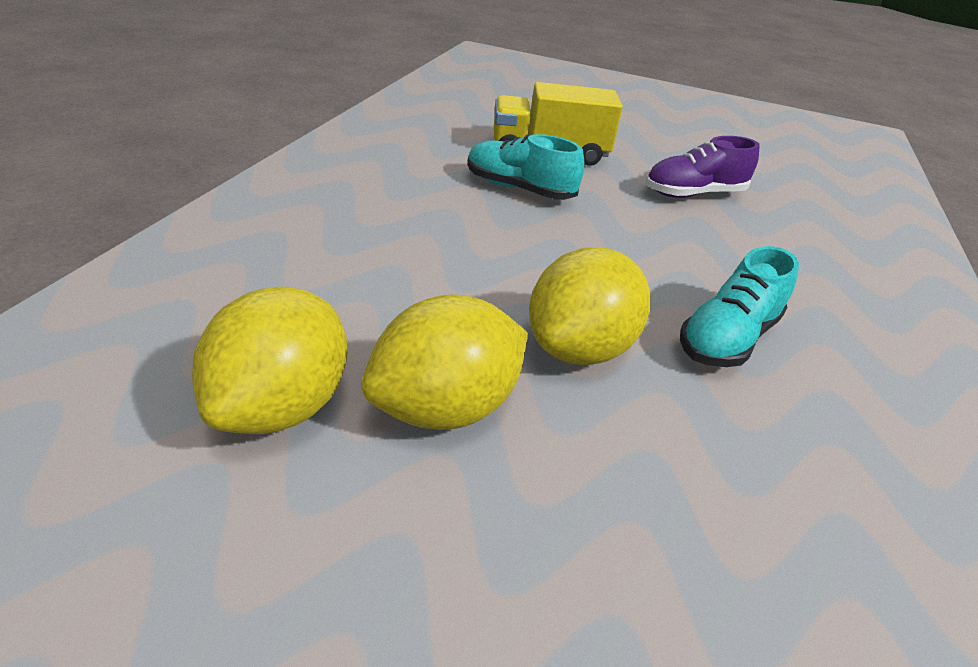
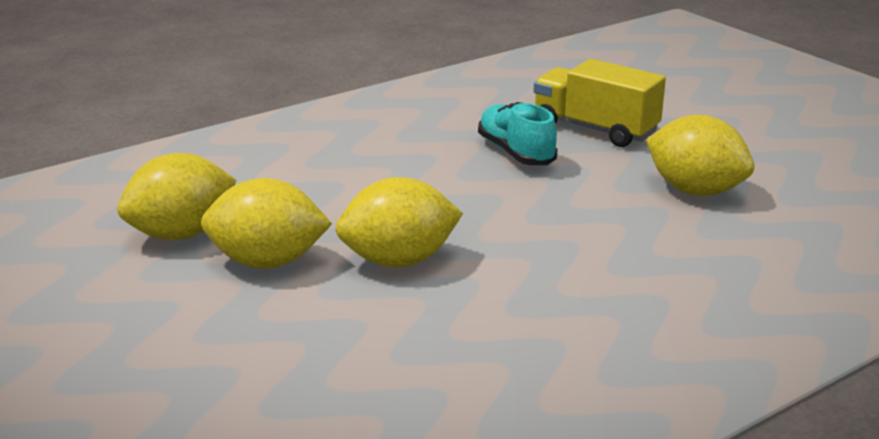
camera: 40 degrees right, 10 degrees down
purple shoe [646,136,760,198] -> yellow lemon [646,115,754,196]
turquoise shoe [680,246,799,367] -> none

